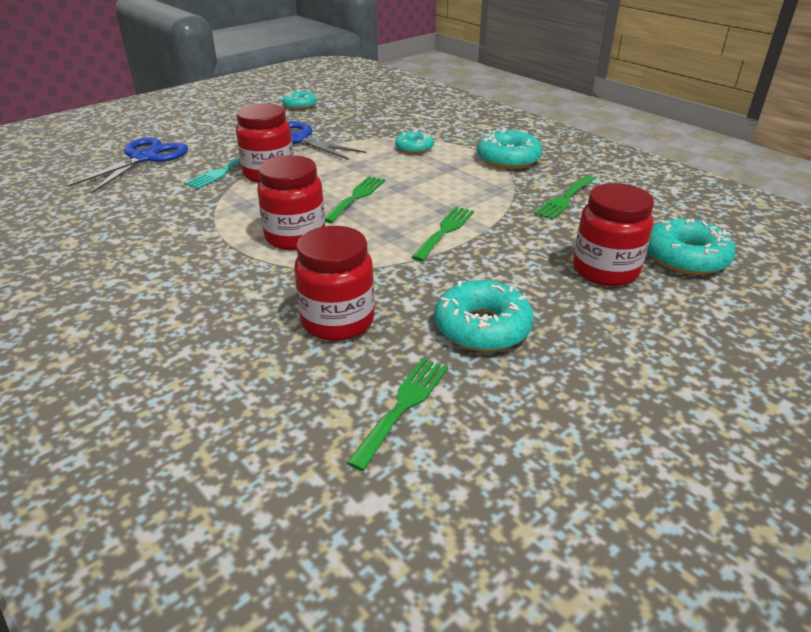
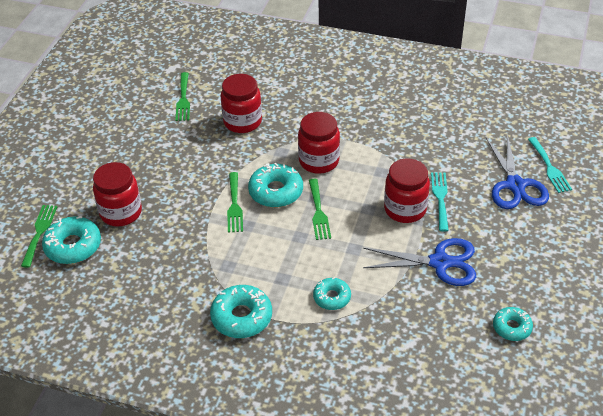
camera: 150 degrees right, 10 degrees up
turquoise donut [434,280,534,352] -> turquoise donut moved to [248,163,303,207]
green fork [534,175,595,220] -> green fork moved to [21,205,57,268]
none -> turquoise fork [528,137,572,193]

